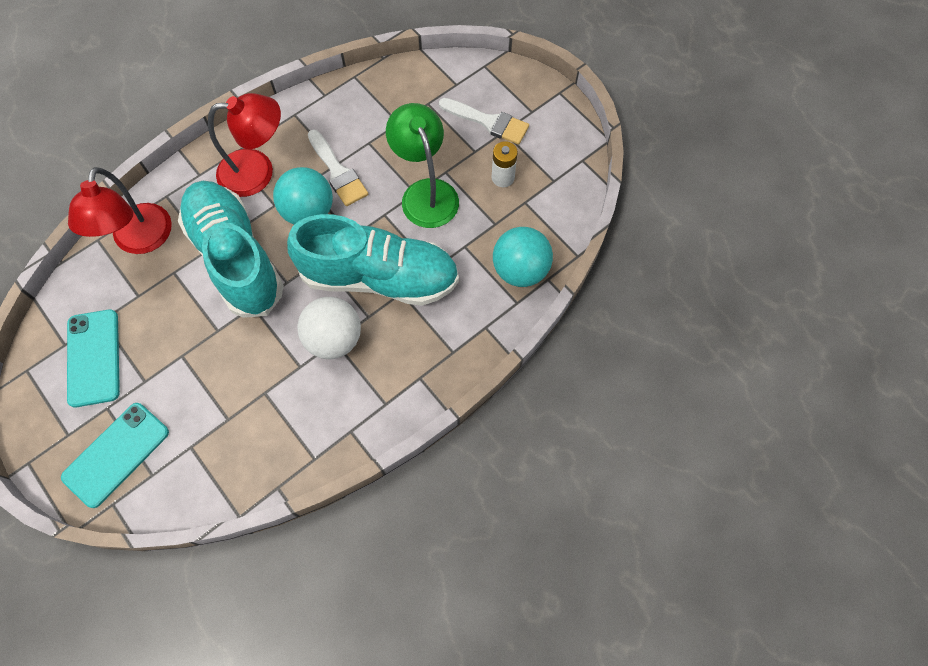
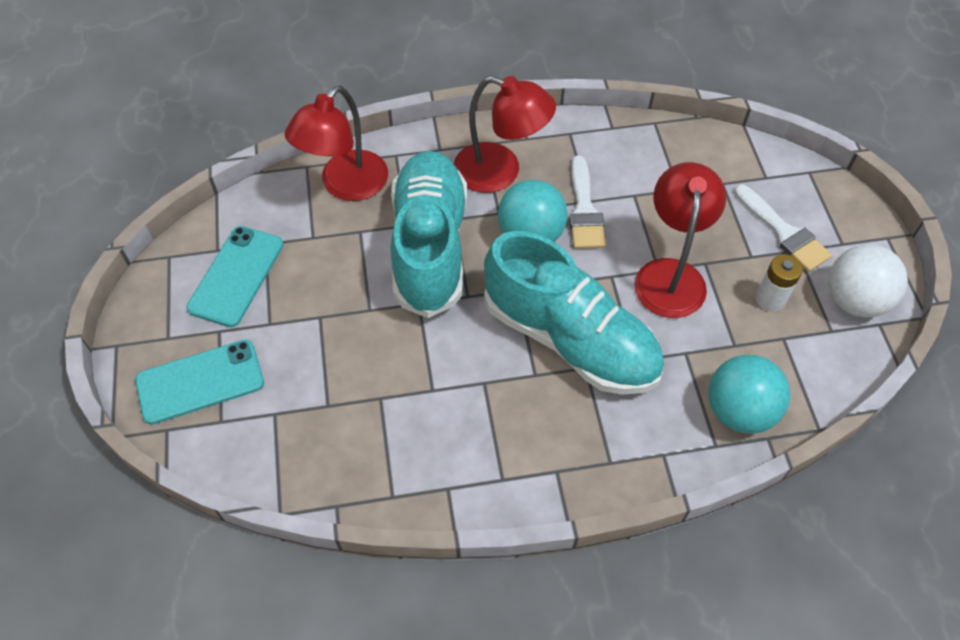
camera: 30 degrees right, 10 degrees down
white ball [297,297,361,359] -> white ball moved to [828,244,908,318]
green lamp [386,103,459,228] -> red lamp [634,162,726,318]

